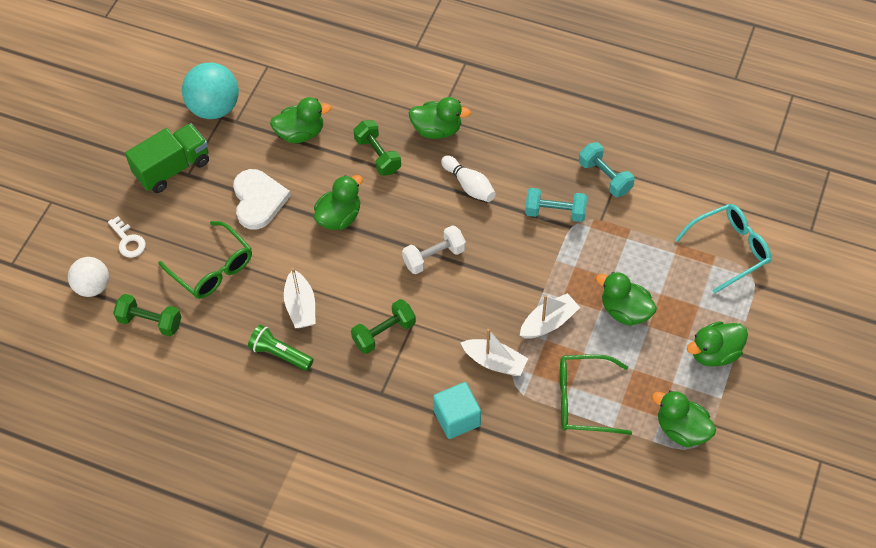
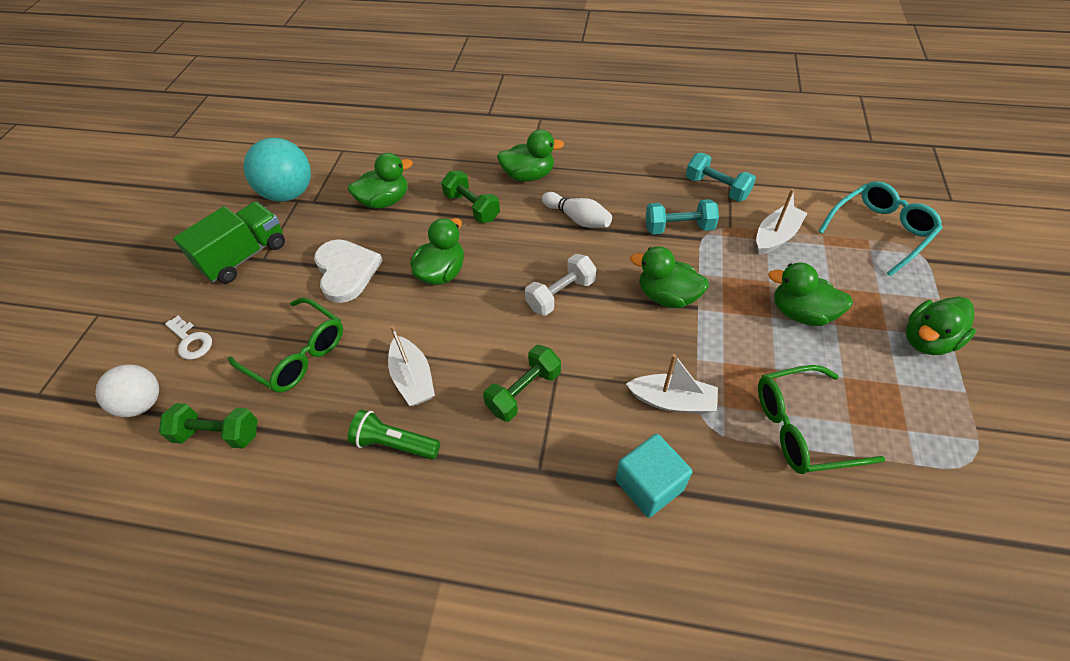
camera: 10 degrees left, 5 degrees down
white boat [520,293,580,339] -> white boat moved to [756,189,807,255]
green duck [652,390,716,447] -> green duck moved to [630,246,709,308]

